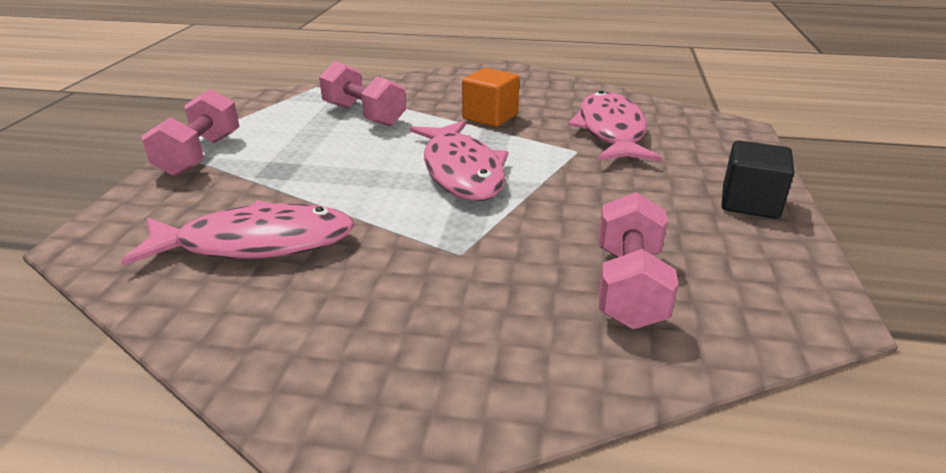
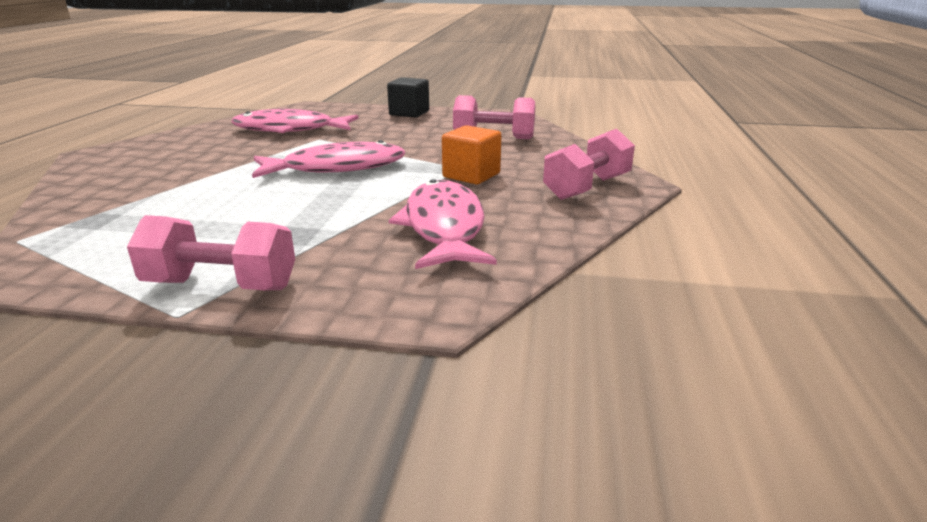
camera: 90 degrees left, 5 degrees down
pink dumbbell [319,61,406,127] -> pink dumbbell moved to [543,129,635,200]
orange cube [462,68,519,127] -> orange cube moved to [442,125,501,184]

